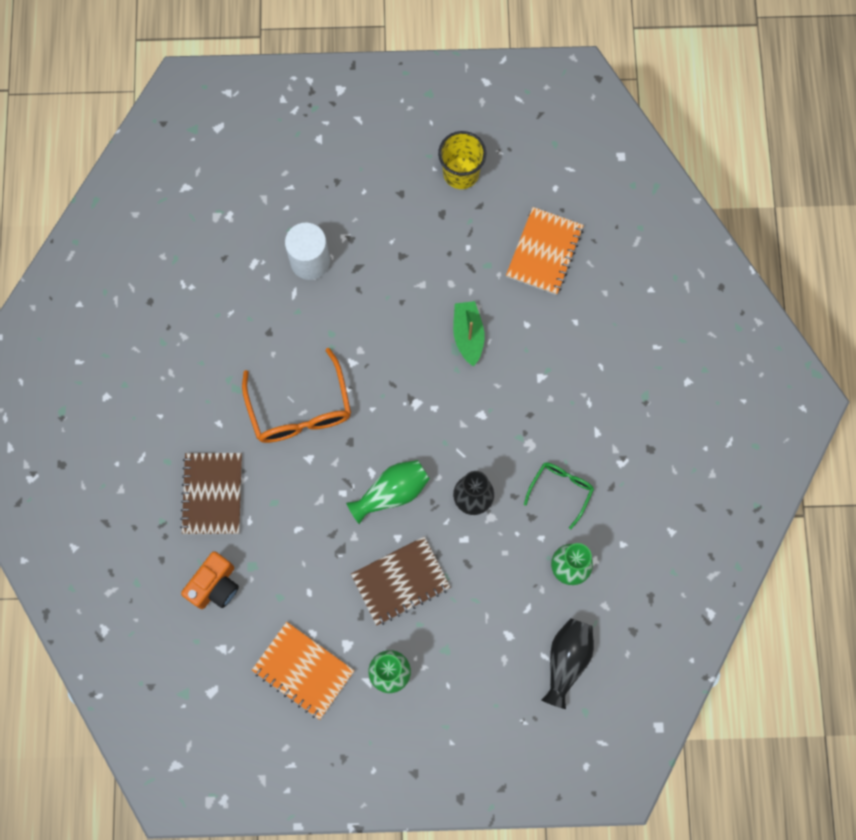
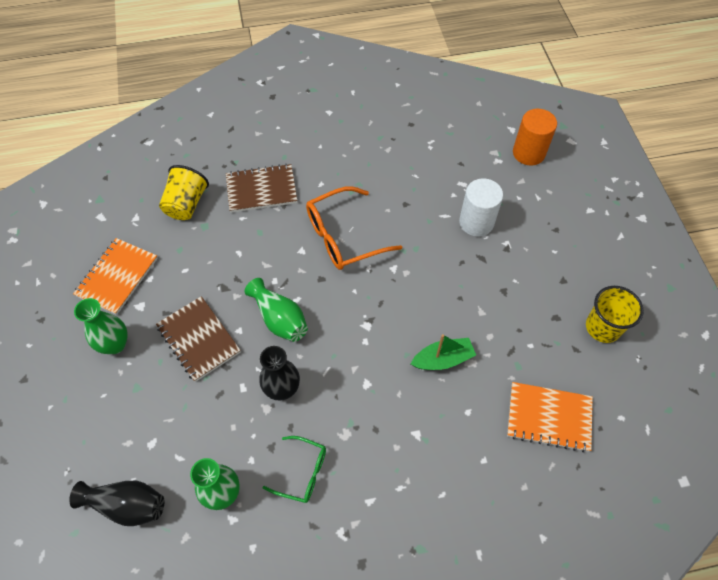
camera: 80 degrees right, 15 degrees down
orange camera [181,551,239,609] -> yellow cup [159,165,209,220]
none -> orange cylinder [513,109,557,165]

